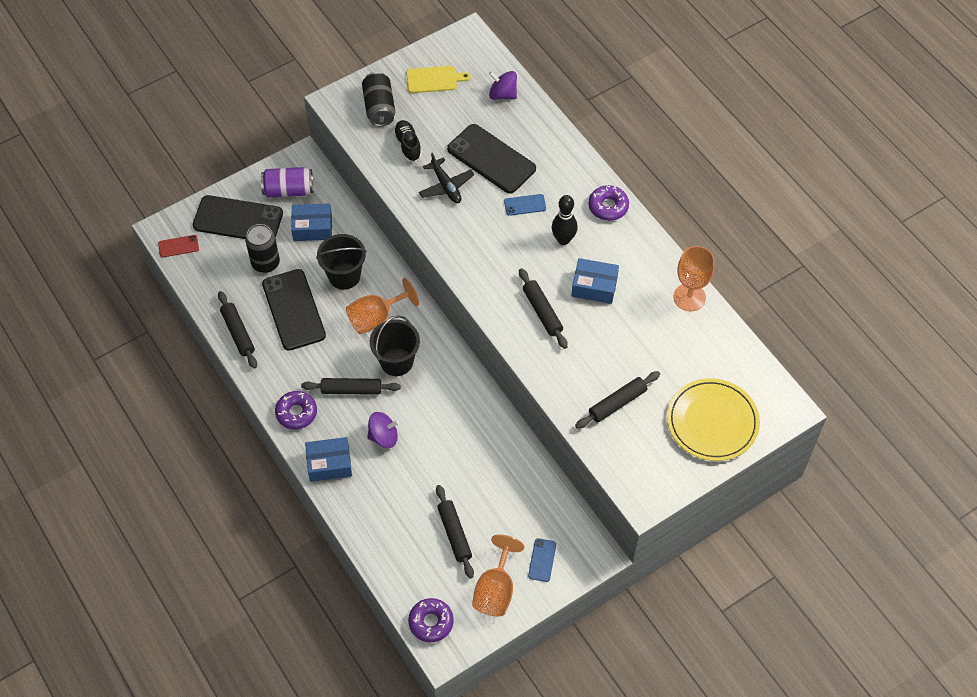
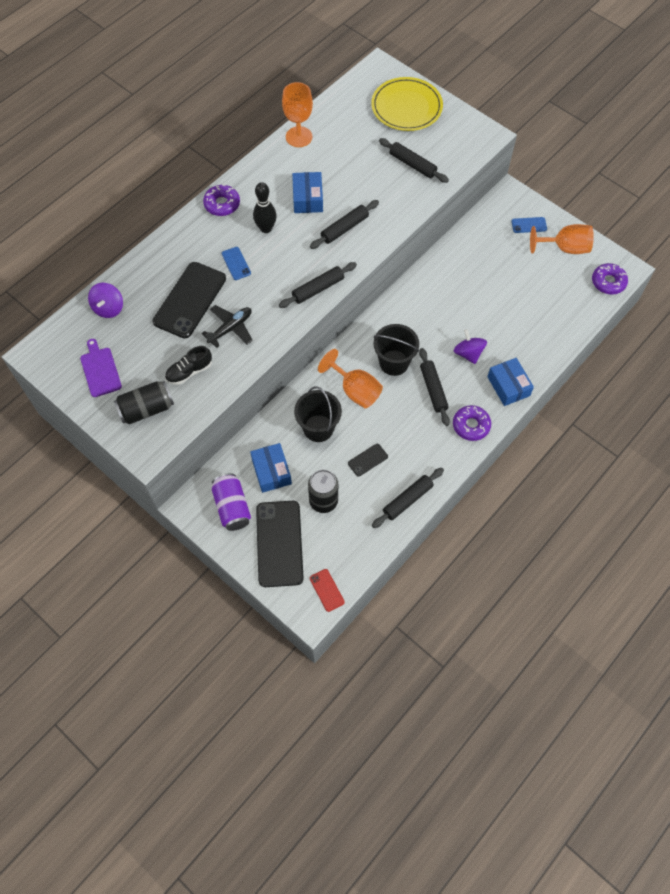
camera: 105 degrees left, 5 degrees up
black phone [262,269,326,351] -> black phone [348,444,388,477], size x0.46
yellow cutting board [406,66,471,93] -> purple cutting board [80,339,122,397]
black rolling pin [436,485,474,579] -> black rolling pin moved to [279,262,357,308]

